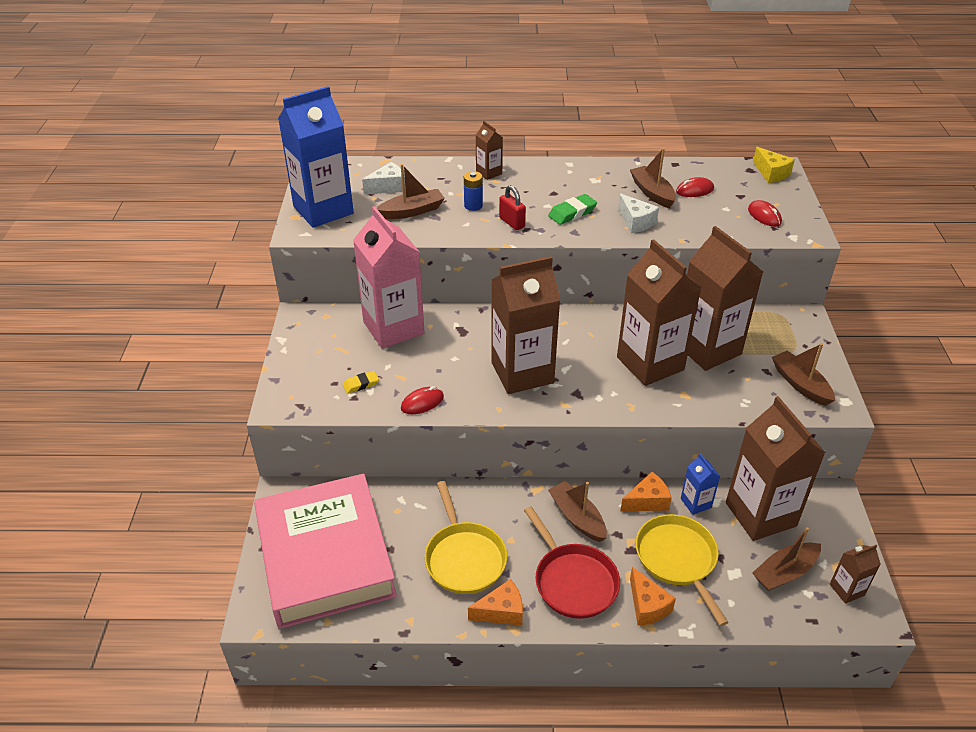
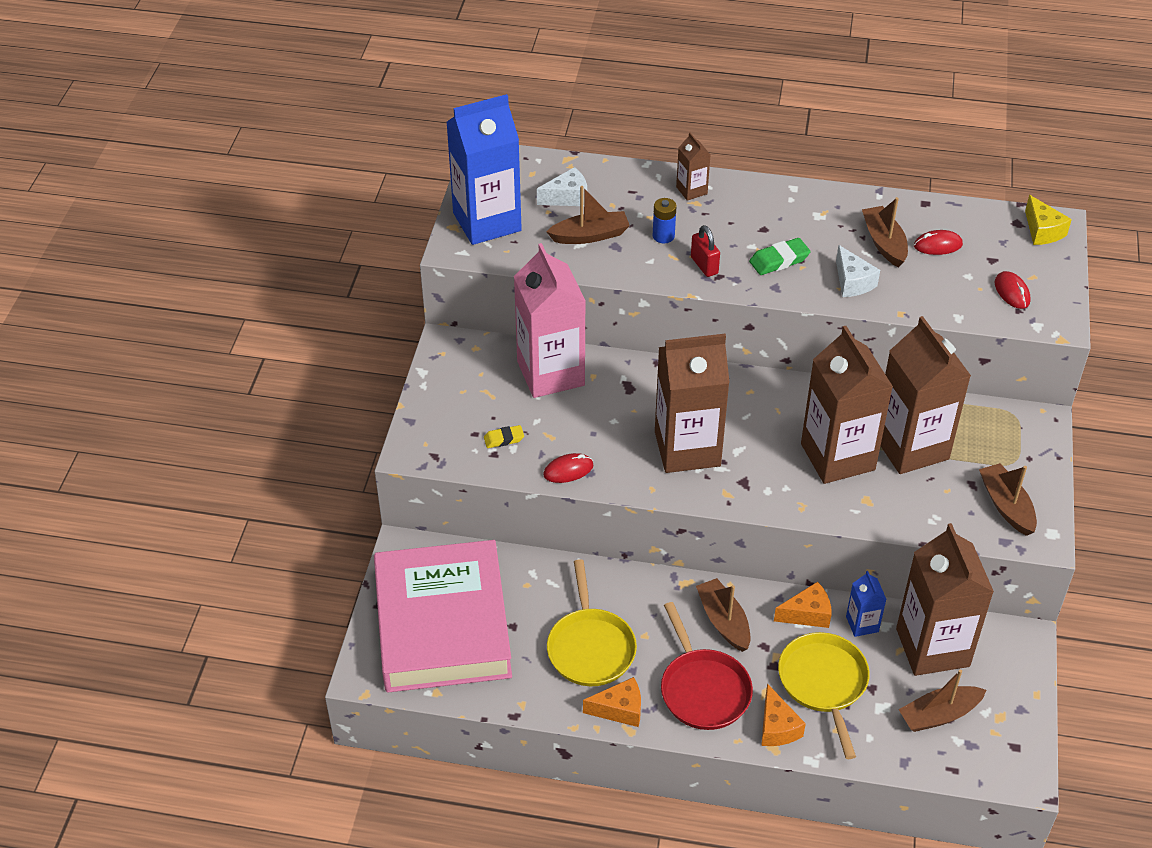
camera: 10 degrees right, 5 degrees up
brown carton [830,545,881,604] -> none

